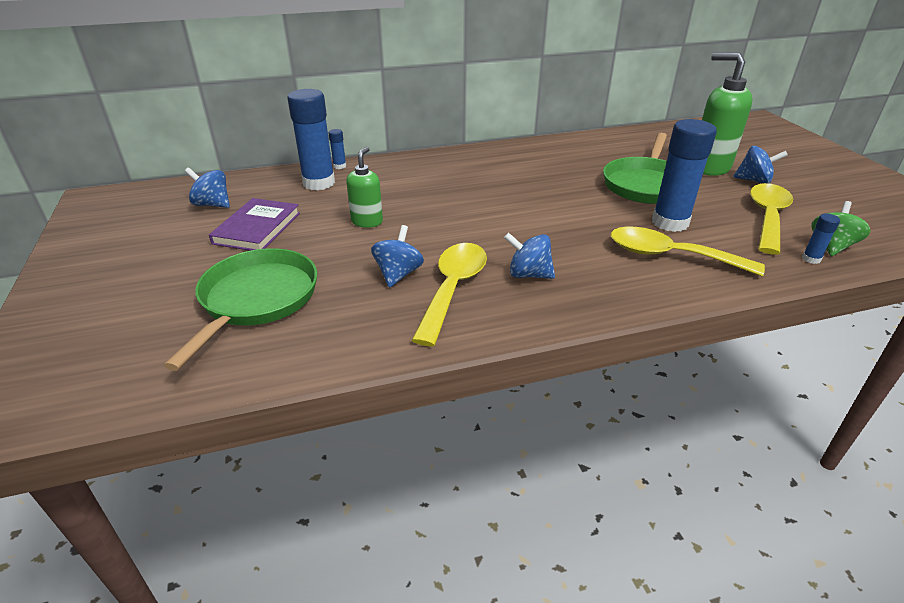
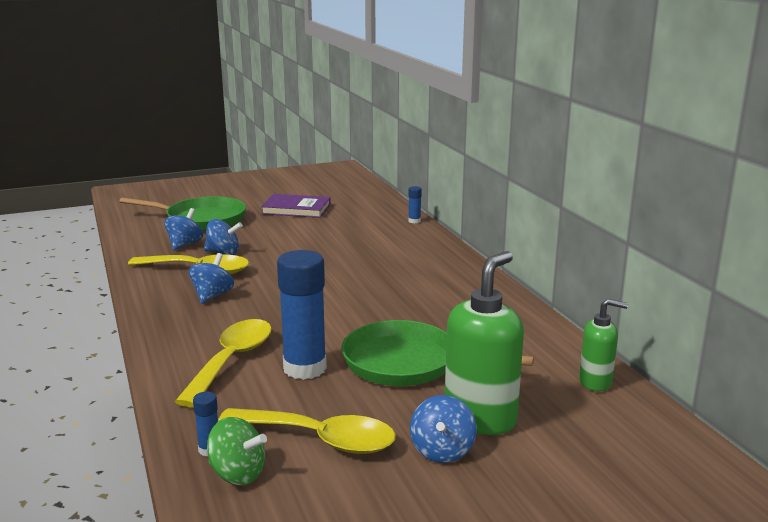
camera: 85 degrees right, 15 degrees down
blue spinning top [185,167,230,208] -> blue spinning top moved to [164,208,203,250]
blue glue stick [287,89,335,190] -> none
green soap dispenser [346,147,383,228] -> green soap dispenser moved to [579,299,628,391]

